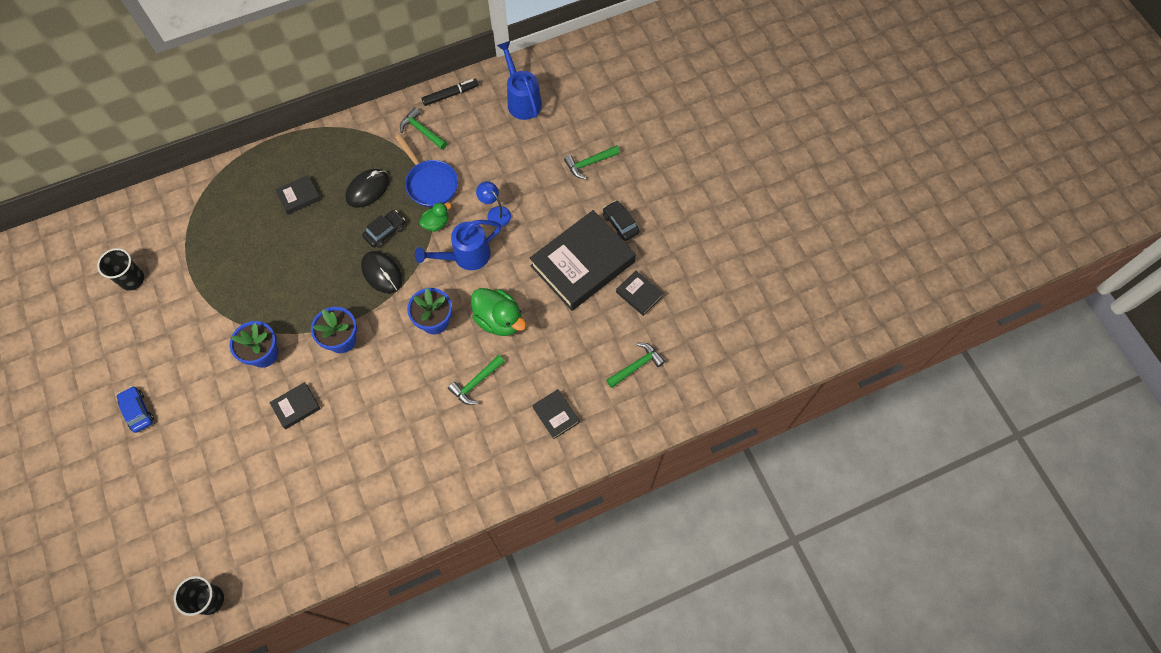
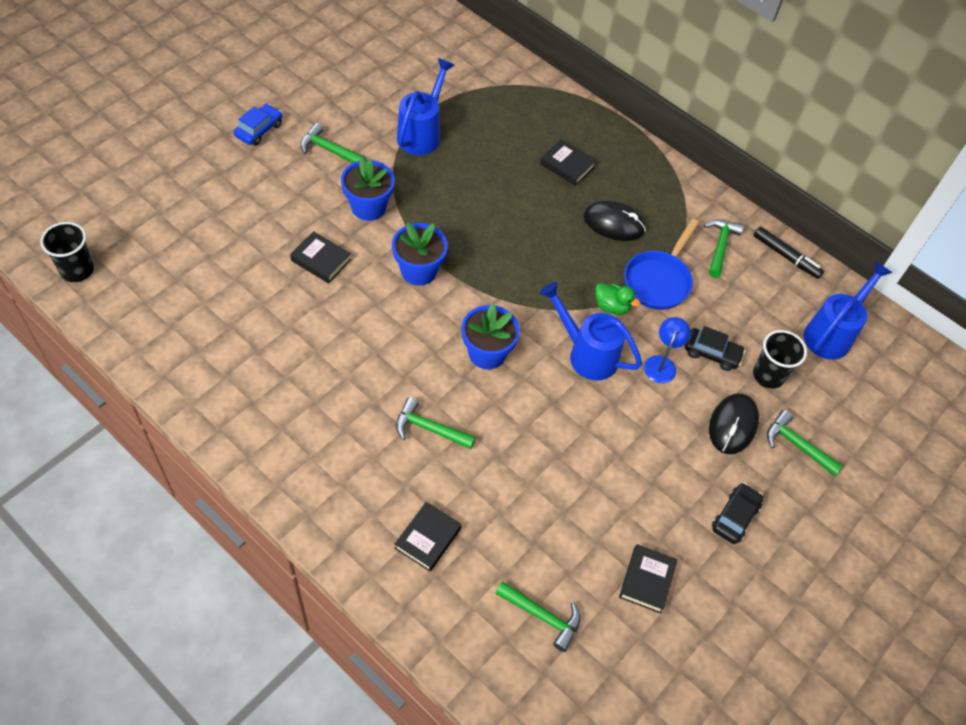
camera: 60 degrees right, 10 degrees down
black cup [97,248,144,291] -> black cup moved to [753,330,807,389]
black mouse [361,251,403,293] -> black mouse moved to [709,393,759,454]
black car [362,210,405,248] -> black car moved to [685,326,745,371]
green duck [471,288,526,336] -> none
black book [529,210,636,311] -> none
none -> green hammer [300,123,366,163]
none -> blue watering can [397,58,455,155]

